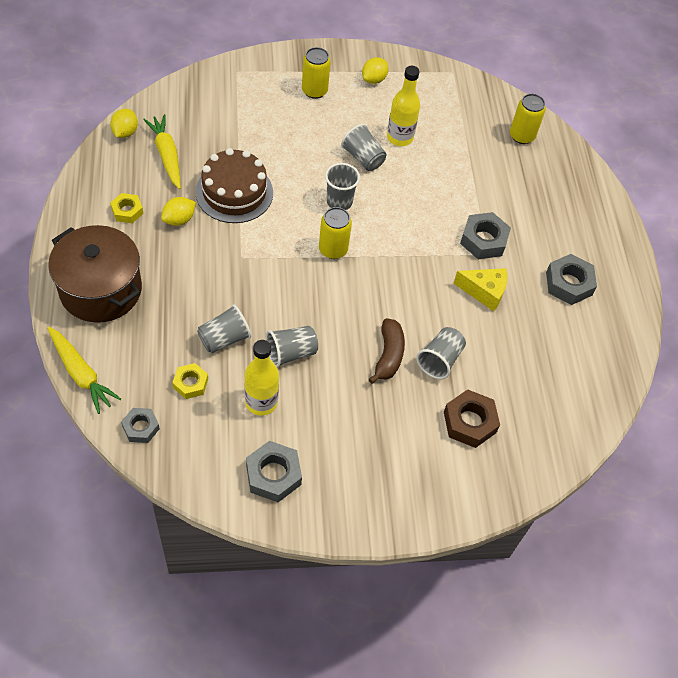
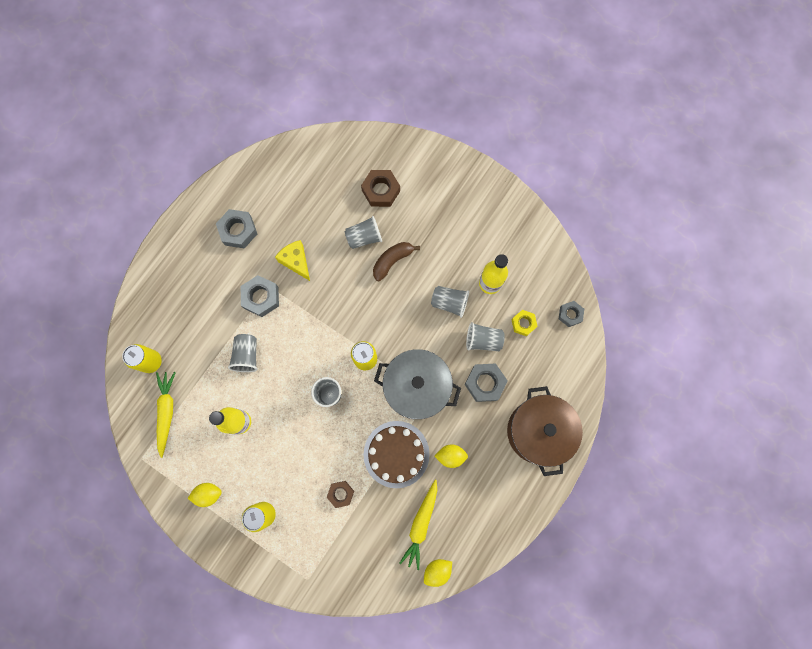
camera: 135 degrees left, 20 degrees up
yellow carrot [47,327,121,414] -> yellow carrot moved to [156,372,176,458]
yellow nut [110,193,143,223] -> none
grey nut [246,441,302,502] -> grey nut moved to [465,363,508,402]
grey cup [341,124,386,171] -> grey cup moved to [228,334,258,372]
none -> brown nut [327,481,354,508]
none -> grey pot [374,349,461,419]

